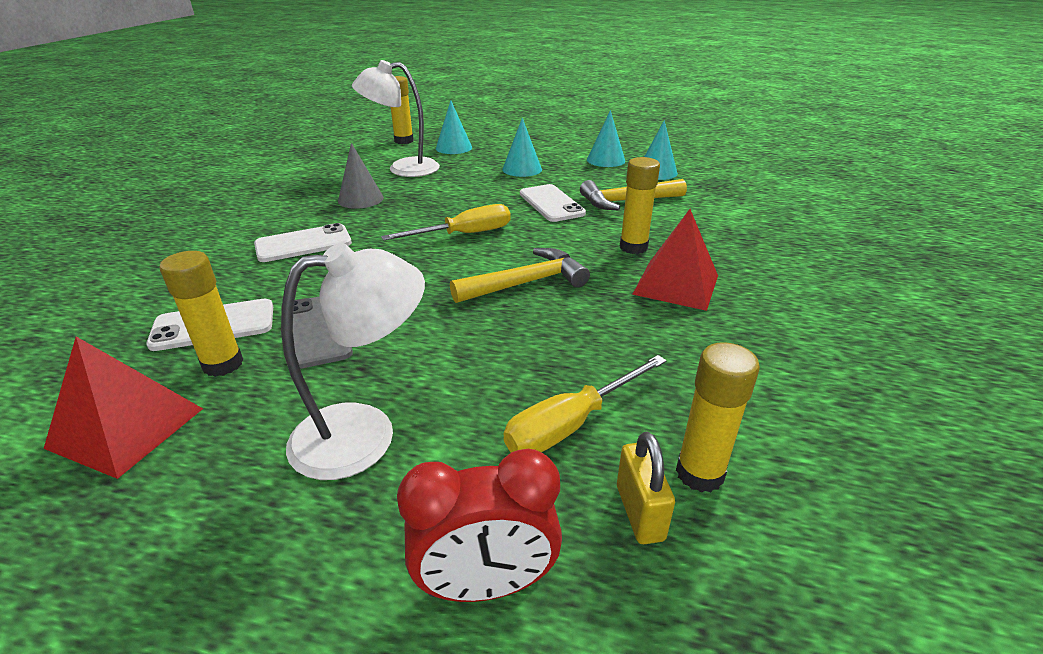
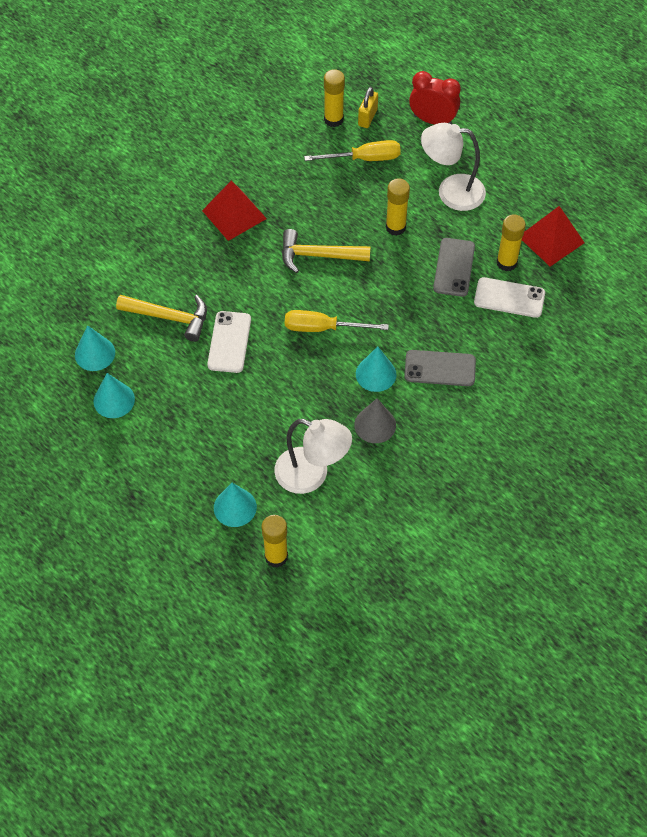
camera: 150 degrees left, 25 degrees up
white phone [254,223,352,262] -> grey phone [404,350,476,386]
turquoise cone [502,118,542,177] -> turquoise cone moved to [356,346,396,392]
yellow glue stick [620,157,660,254] -> yellow glue stick moved to [386,178,410,236]

